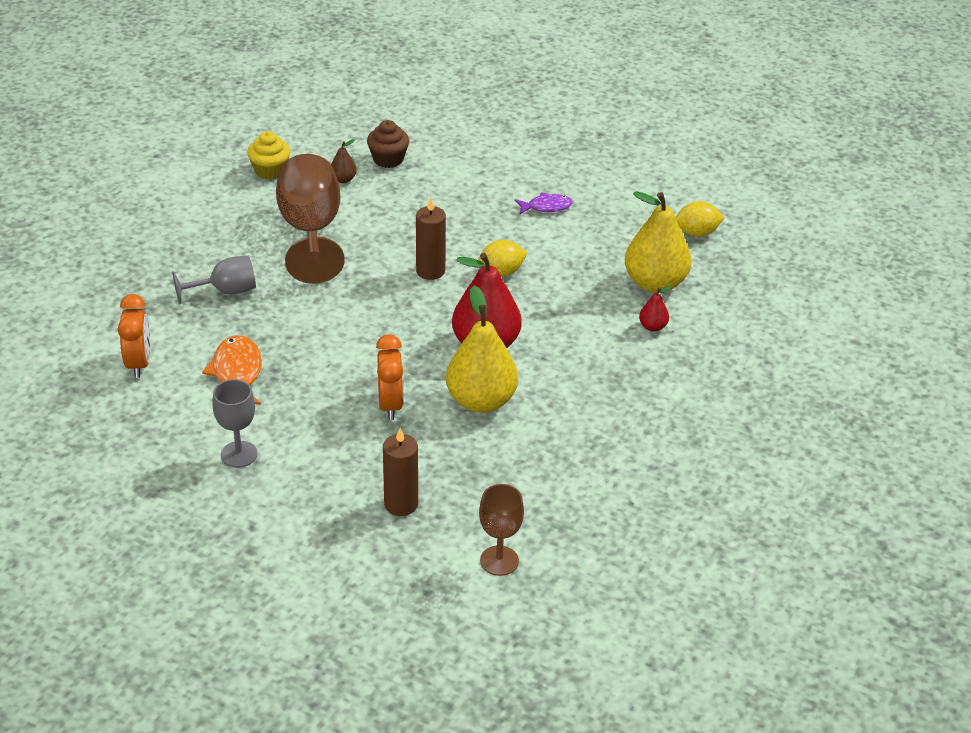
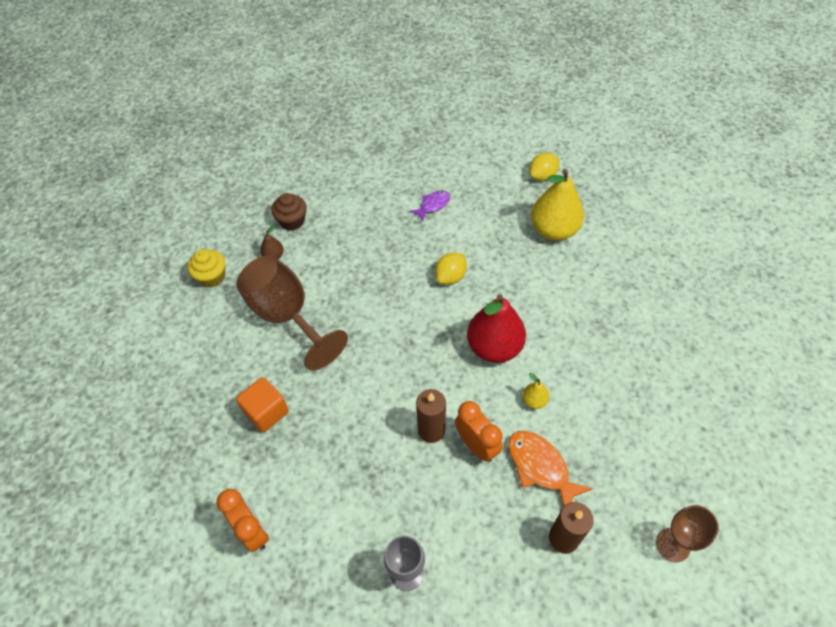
camera: 30 degrees left, 15 degrees up
grey goblet [172,256,256,304] -> orange cube [236,377,289,433]
orange fish [202,335,262,405] -> orange fish moved to [508,431,593,506]
brown candle [416,198,446,280] -> brown candle moved to [416,389,446,443]
yellow pear [446,286,518,413] -> yellow pear [522,373,549,409], size x0.44
red pear [639,286,672,331] -> none

